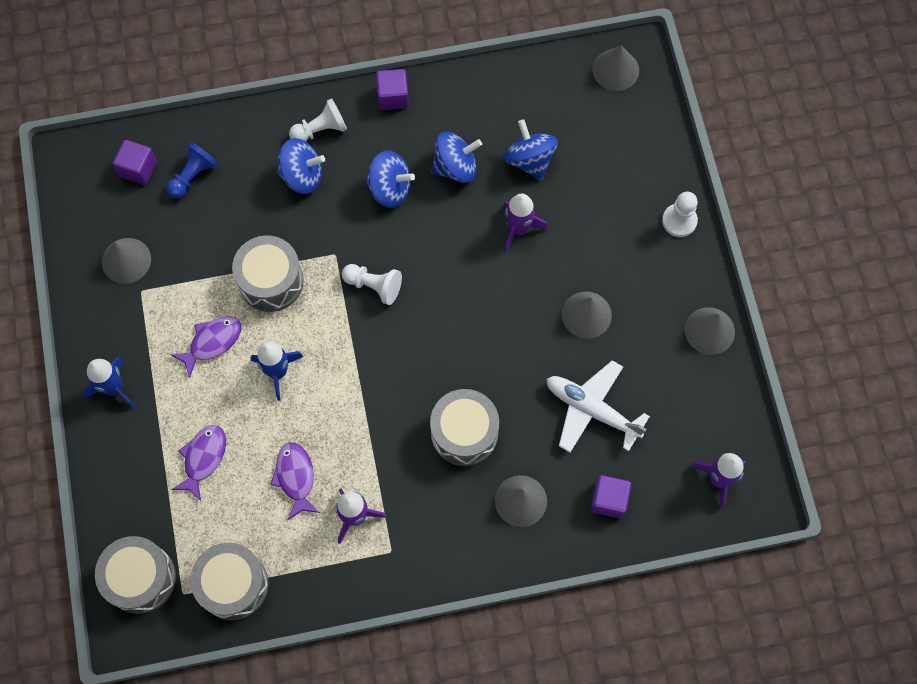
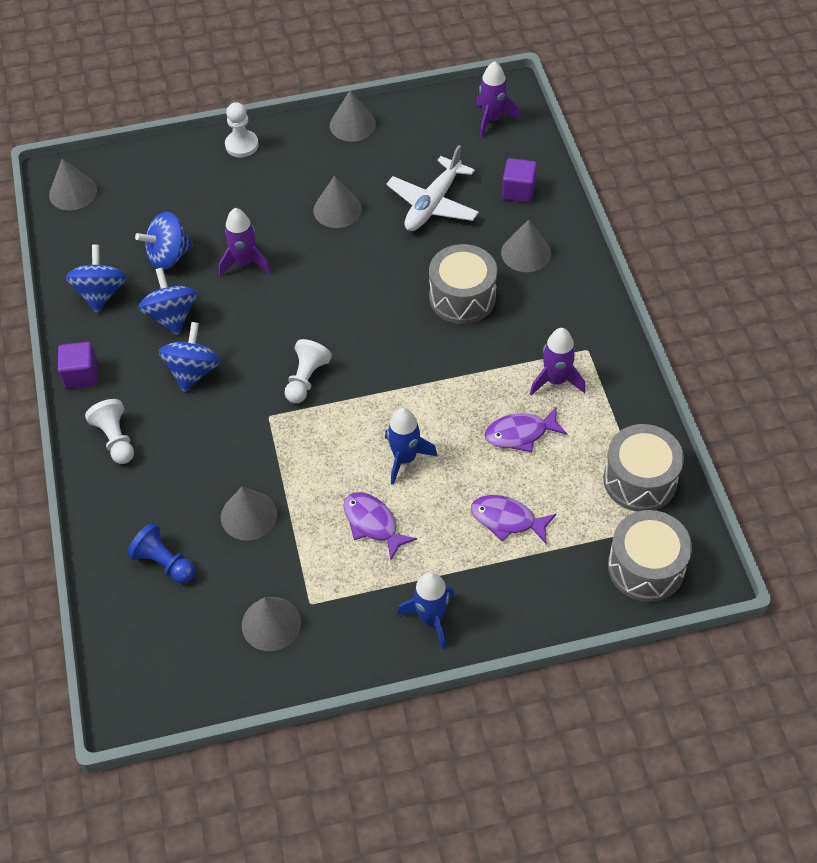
camera: 90 degrees left, 15 degrees down
purple cube [113,140,157,185] -> none
grey drum [232,235,304,312] -> none
blue spinning top [276,138,325,194] -> blue spinning top moved to [66,245,127,313]
none -> grey cone [221,487,277,541]

